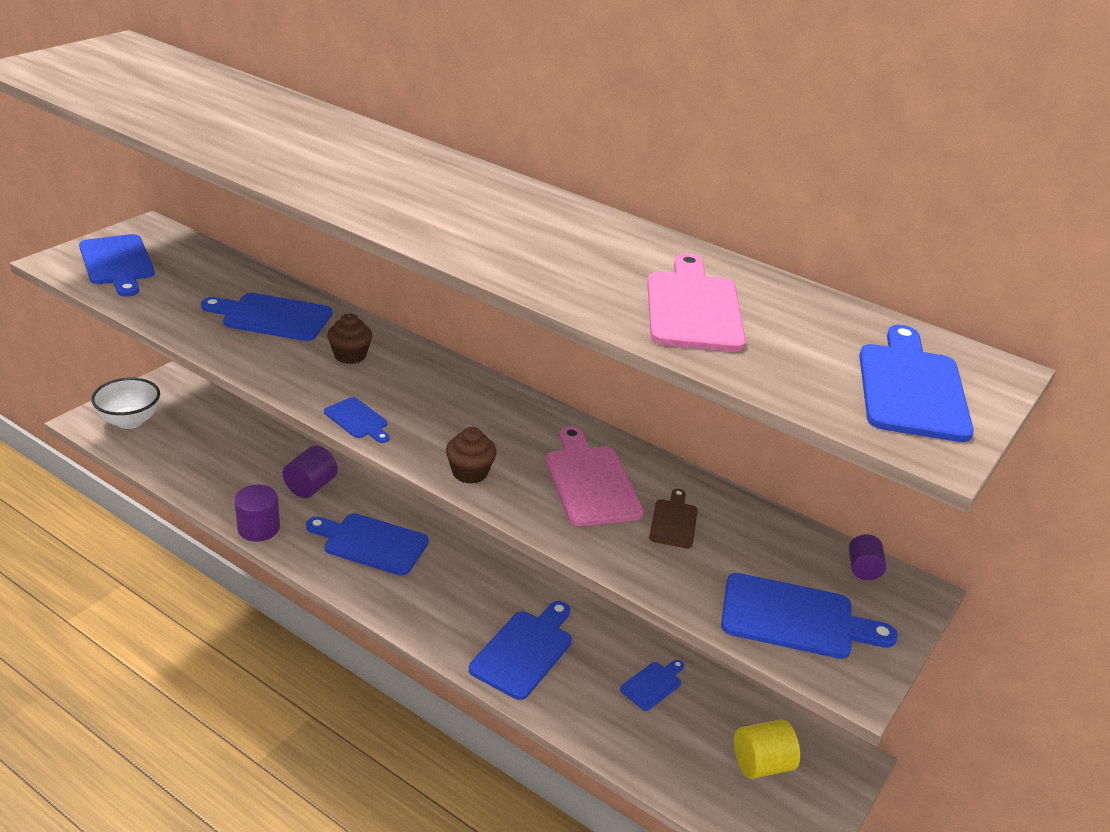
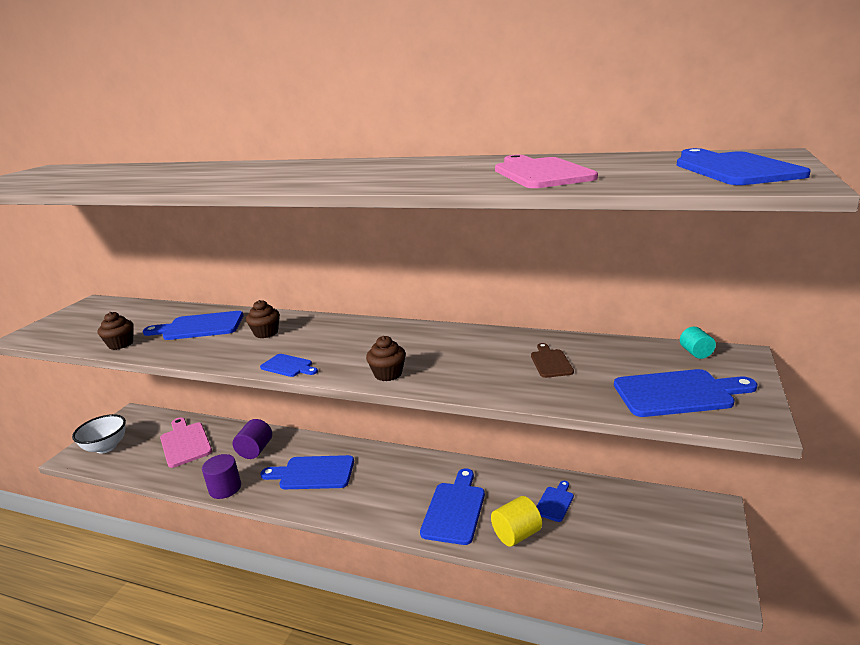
camera: 10 degrees left, 10 degrees down
blue cutting board [79,234,154,297] -> none
pink cutting board [545,426,644,526] -> pink cutting board moved to [160,418,212,468]
yellow cylinder [734,719,800,779] -> yellow cylinder moved to [491,496,542,547]
purple cylinder [849,535,886,580] -> turquoise cylinder [680,327,716,359]
none -> brown cupcake [98,312,134,350]

